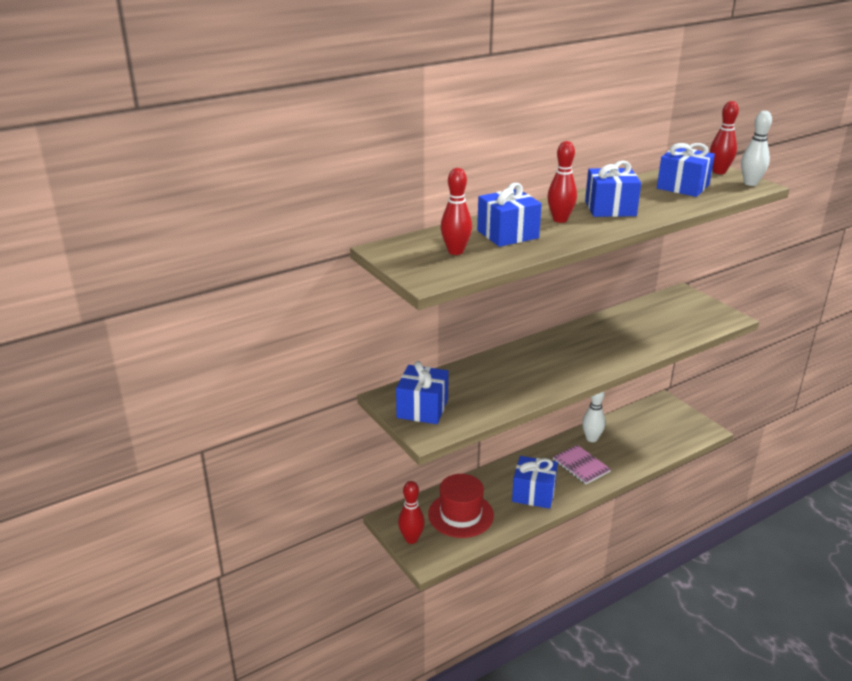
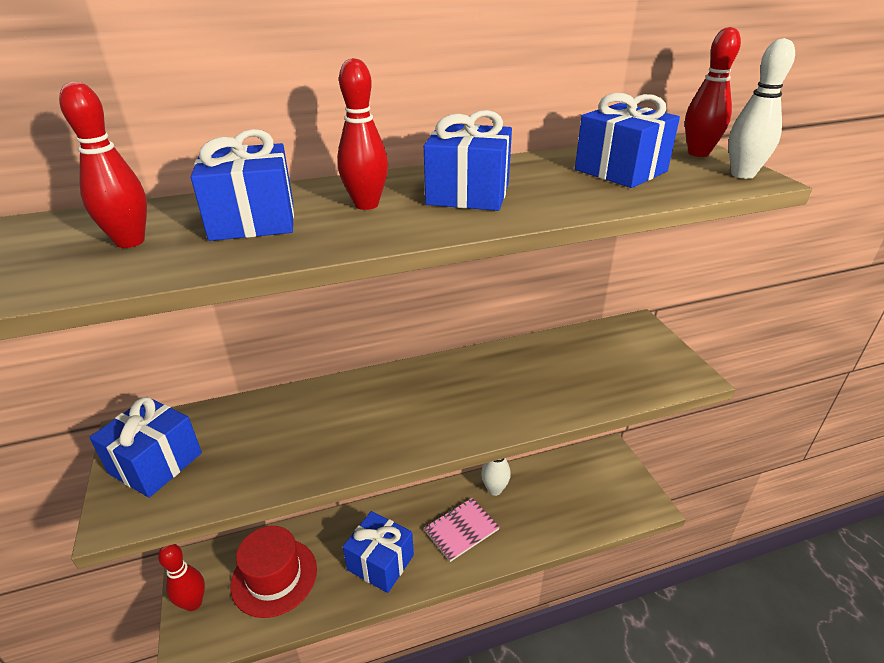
camera: 15 degrees right, 5 degrees up
pink notebook [553,445,611,484] -> pink notebook turned 75 degrees clockwise [424,498,500,562]

